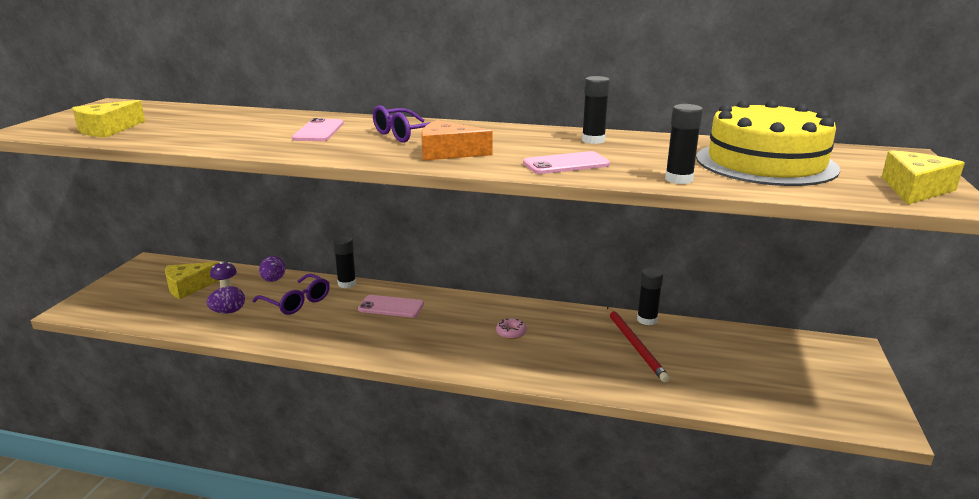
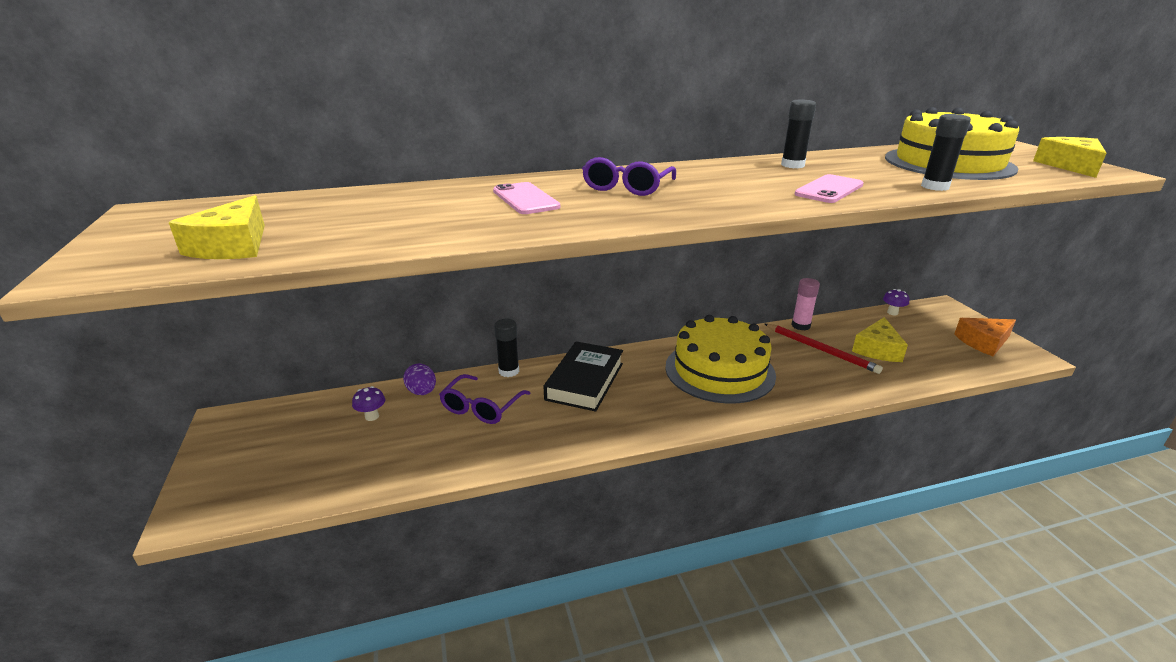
camera: 30 degrees left, 5 degrees up
yellow cheese [165,262,219,299] -> yellow cheese moved to [852,317,908,362]
purple egg [207,286,245,314] -> none
purple glasses [252,274,330,315] -> purple glasses turned 105 degrees clockwise [439,374,531,424]
pink phone [358,295,424,318] -> black book [544,341,623,412]
orange cheese [421,120,493,161] -> orange cheese moved to [954,318,1016,356]
pink donut [496,318,527,339] -> yellow cake [665,315,776,404]
black glue stick [637,268,663,325] -> pink glue stick [791,278,820,330]
none -> purple mushroom [883,289,909,315]

